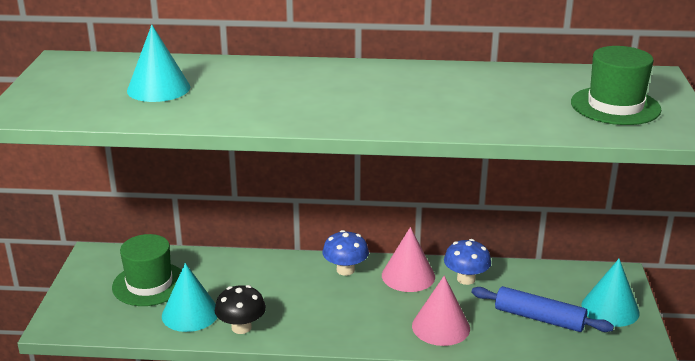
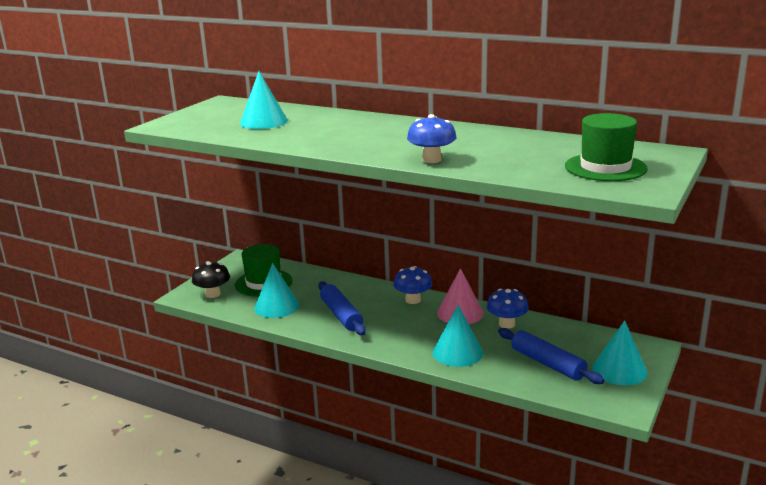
camera: 25 degrees right, 5 degrees down
black mushroom [215,285,266,334] -> black mushroom moved to [192,261,230,298]
pink cone [412,276,470,346] -> turquoise cone [433,305,483,367]
none -> blue rolling pin [318,281,366,335]
none -> blue mushroom [407,114,457,163]

